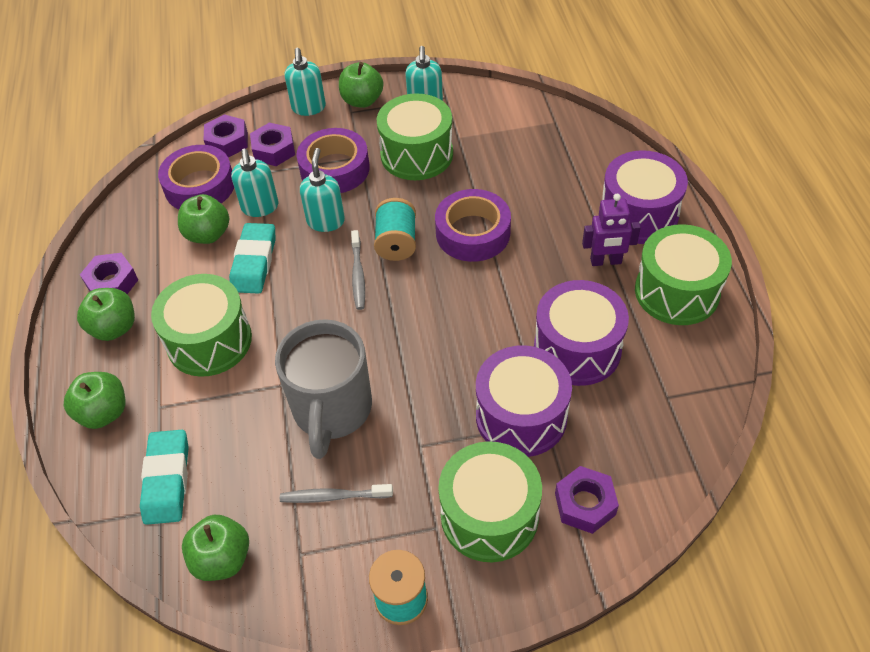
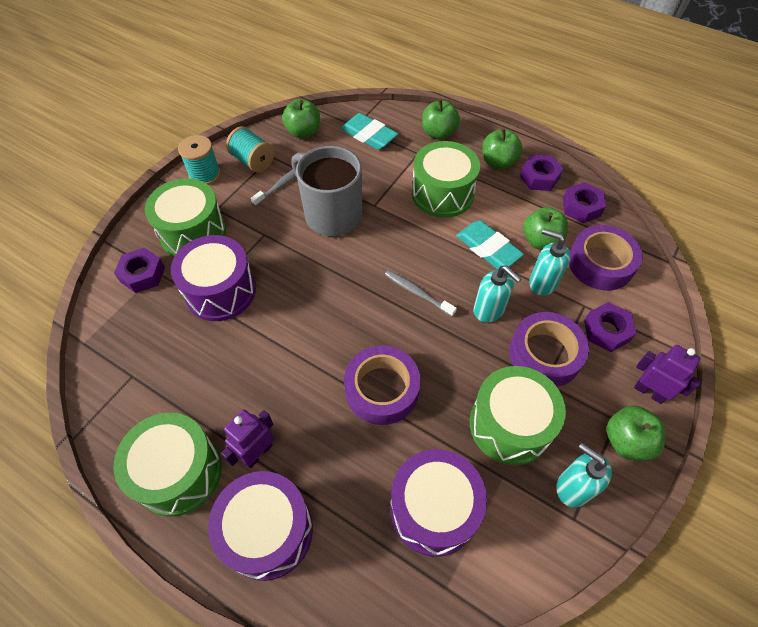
camera: 130 degrees right, 5 degrees up
purple nut [204,114,248,158] -> purple nut moved to [563,182,606,223]
turquoise soap dispenser [285,48,326,116] -> purple robot [634,345,701,404]
turquoise spool [374,198,416,261] -> turquoise spool moved to [226,126,274,172]
purple drum [534,280,629,386] -> purple drum moved to [390,449,487,557]

